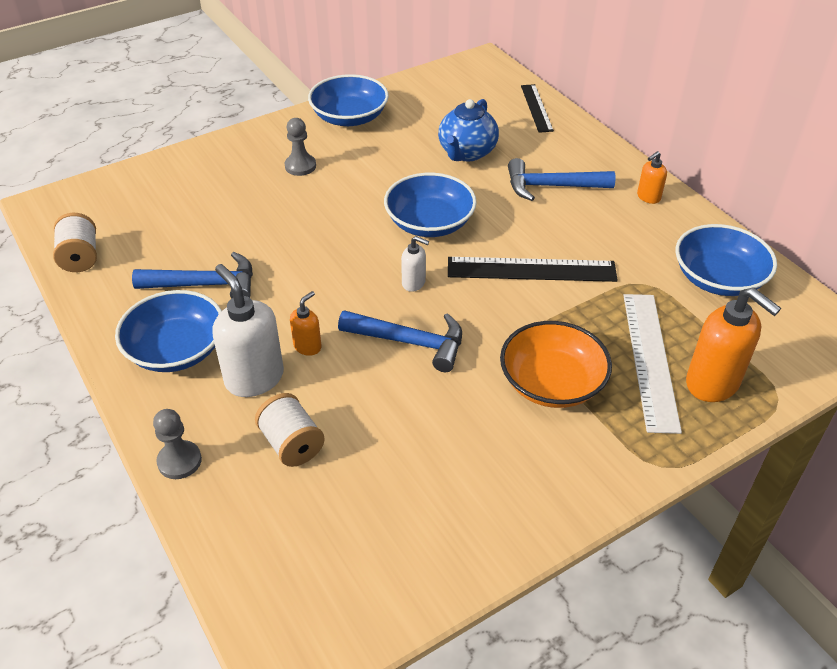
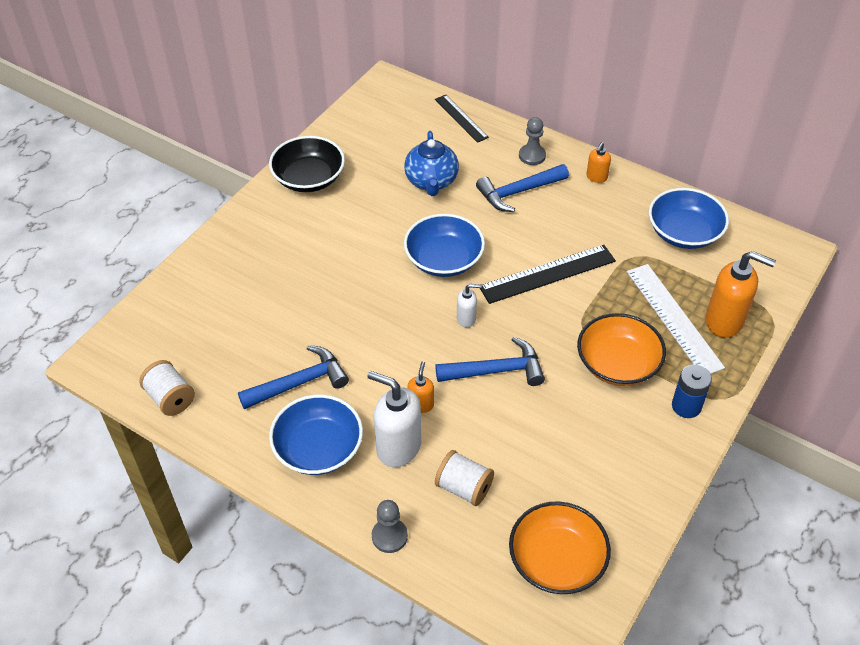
camera: 25 degrees left, 5 degrees up
grey pawn [285,118,316,176] -> grey pawn moved to [519,117,546,165]
blue bowl [308,74,389,126] -> black bowl [269,136,345,192]
none -> orange bowl [509,501,611,594]
none -> blue battery [672,364,712,418]

